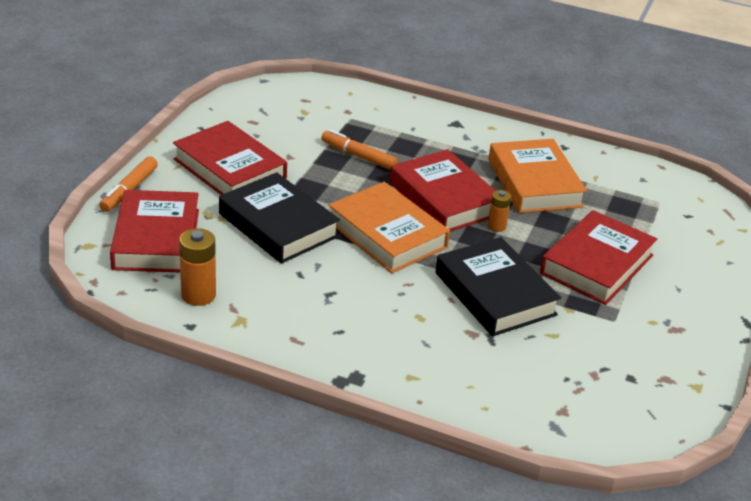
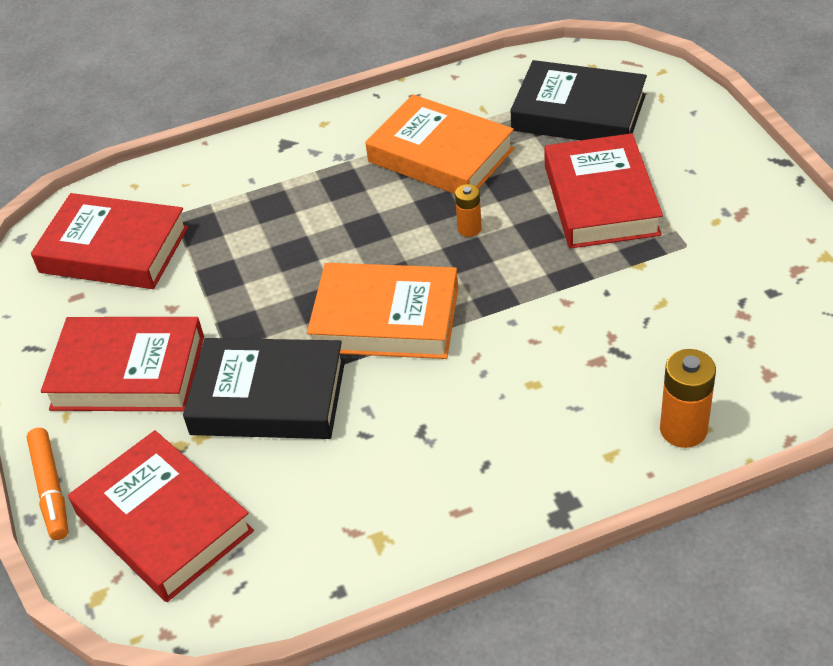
camera: 35 degrees left, 10 degrees up
orange battery [179,228,216,306] -> orange battery moved to [660,349,716,448]
orange marker [321,129,398,170] -> none
red book [390,149,496,232] -> red book moved to [31,193,188,289]
black book [436,237,561,336] -> black book moved to [510,60,647,140]

